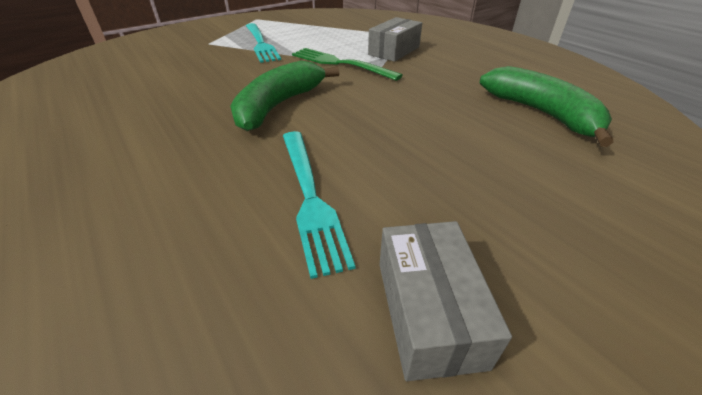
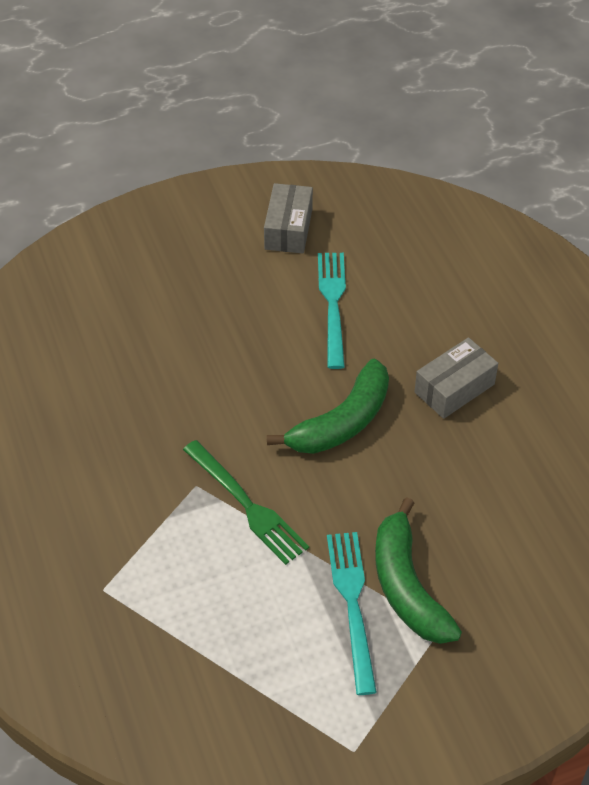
camera: 165 degrees left, 10 degrees up
grey box [368,17,422,62] -> grey box moved to [415,337,498,419]
green banana [480,66,613,147] -> green banana moved to [375,497,462,644]

